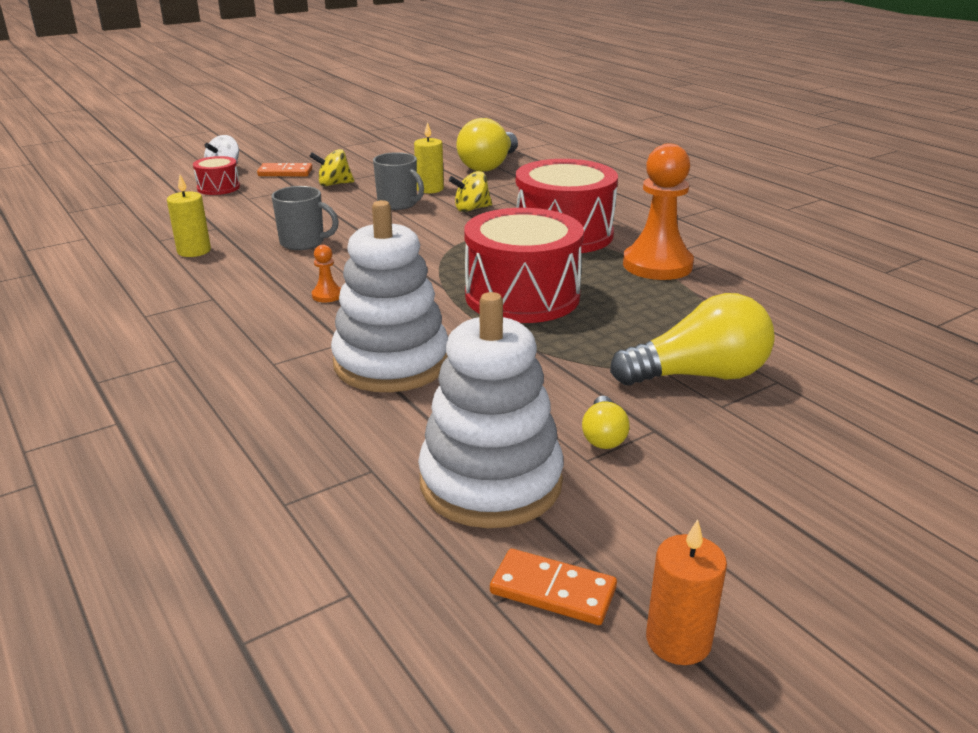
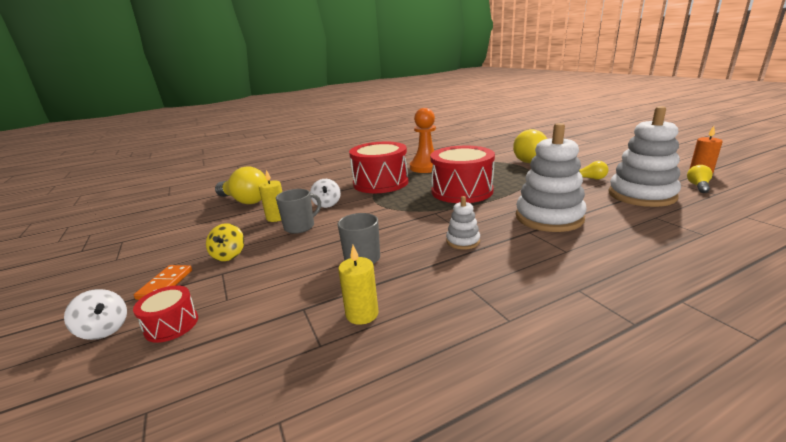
camera: 80 degrees left, 5 degrees down
orange pawn [312,245,341,302] -> white stacking toy [446,196,480,250]
yellow spinning top [449,171,492,212] -> white spinning top [310,179,341,208]
orange domino [490,549,617,625] -> yellow light bulb [687,165,713,193]

